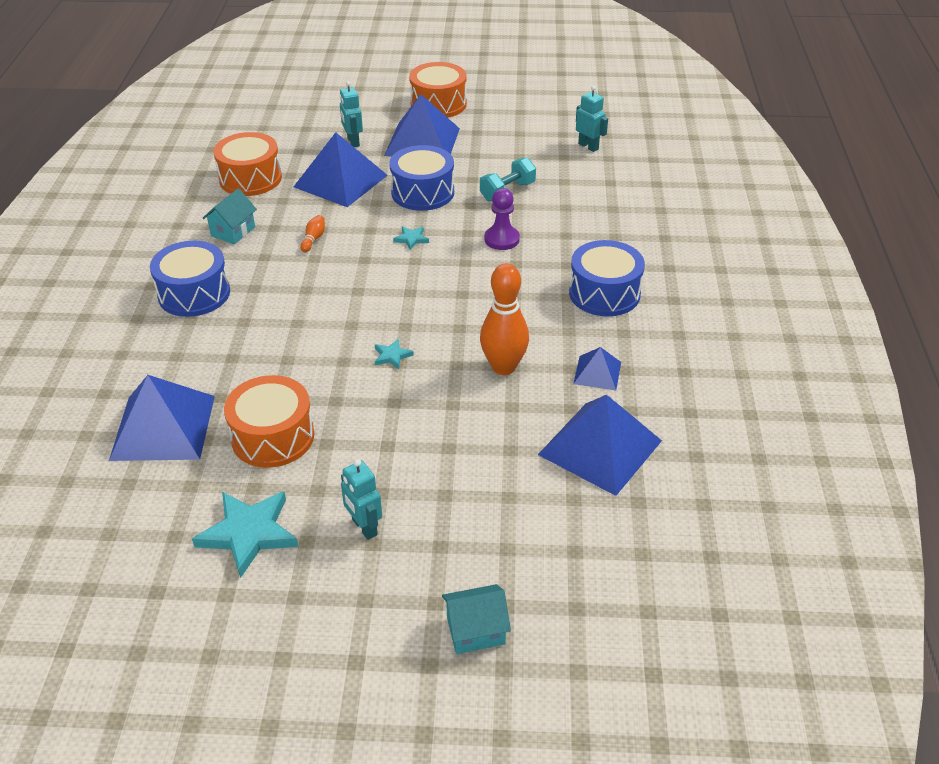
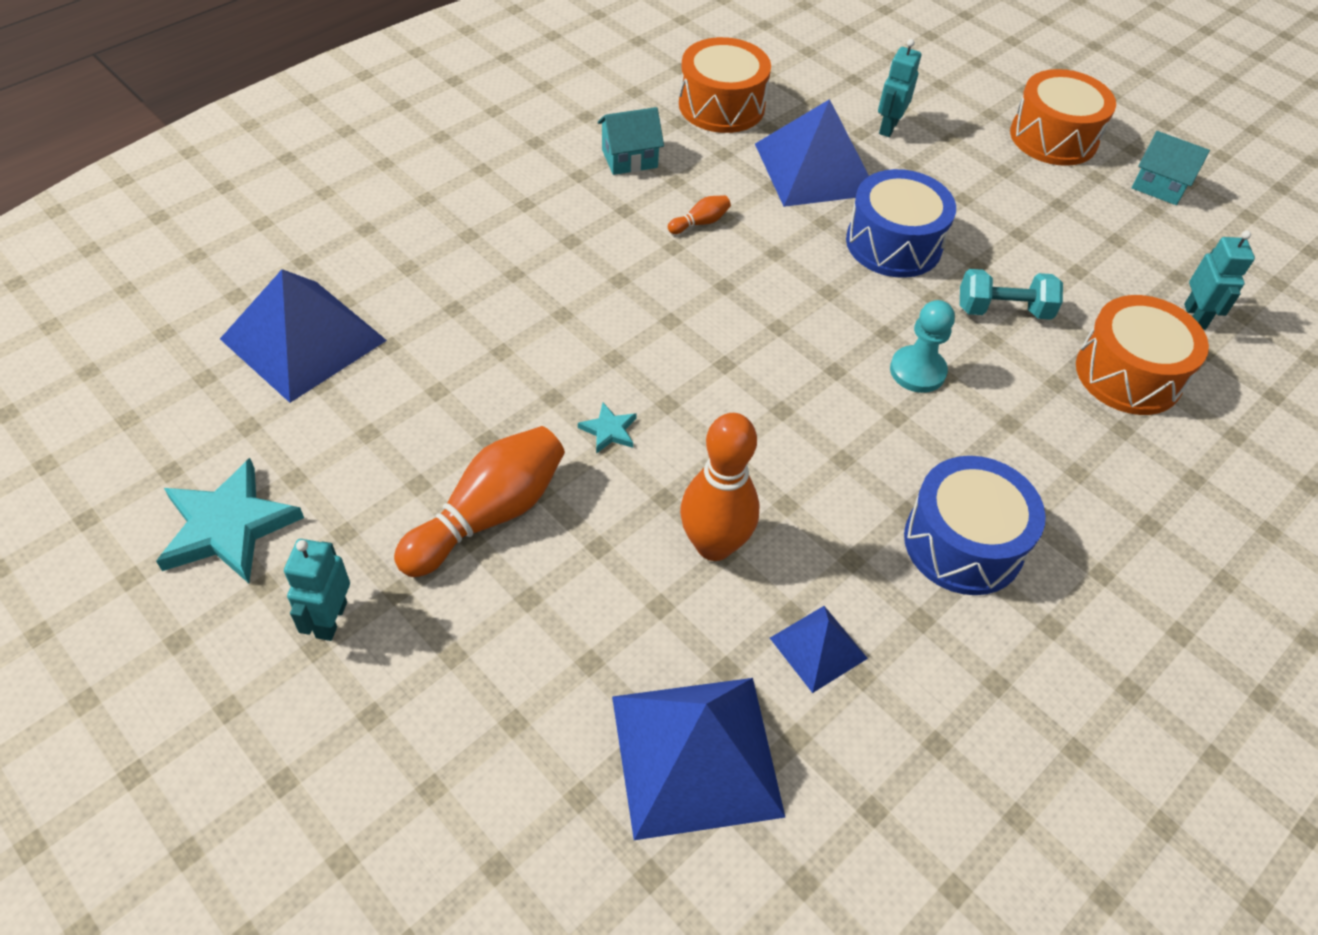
camera: 40 degrees right, 10 degrees up
blue drum [150,241,230,317] -> none
orange drum [224,375,314,468] -> orange drum moved to [1076,295,1209,415]
blue pyramid [384,94,460,156] -> none
turquoise star [393,226,429,250] -> none
turquoise house [442,584,511,654] -> turquoise house moved to [1132,131,1210,205]
purple pawn [484,188,520,250] -> turquoise pawn [890,300,955,393]
none -> orange bowling pin [394,426,565,577]

